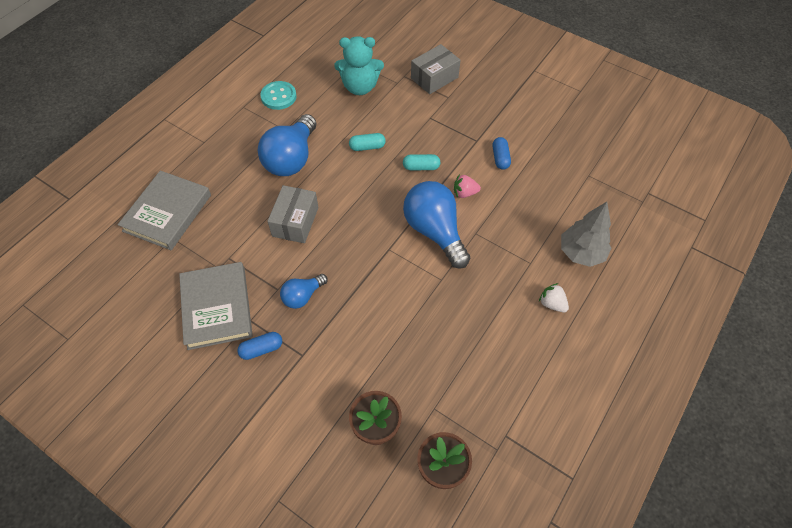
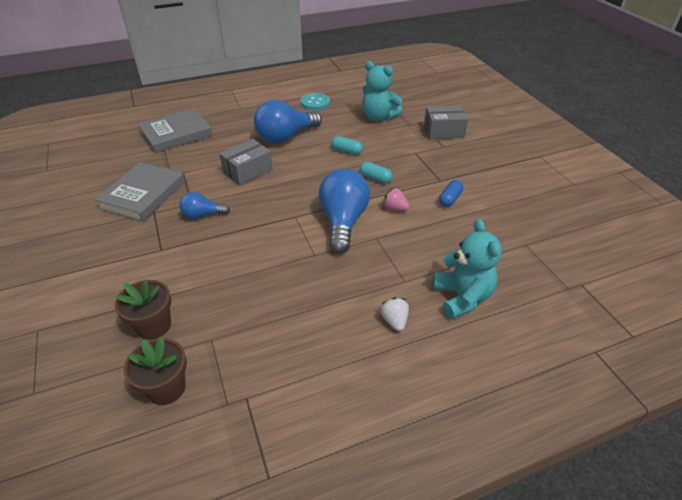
camera: 35 degrees right, 15 degrees down
blue capsule [237,332,282,360] -> none
grey tree [561,202,611,267] -> turquoise teddy bear [433,219,502,319]

